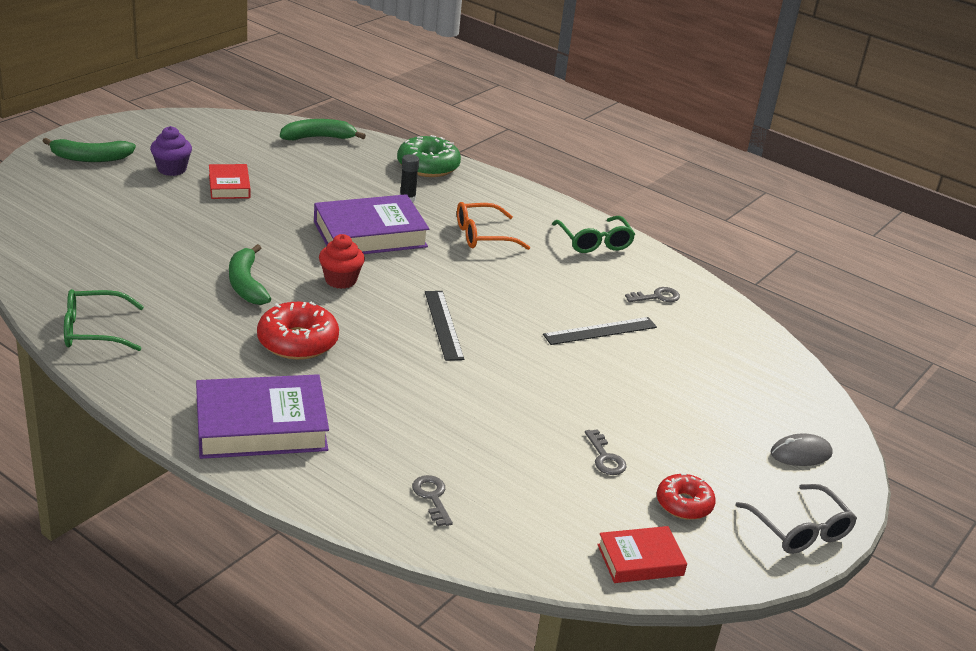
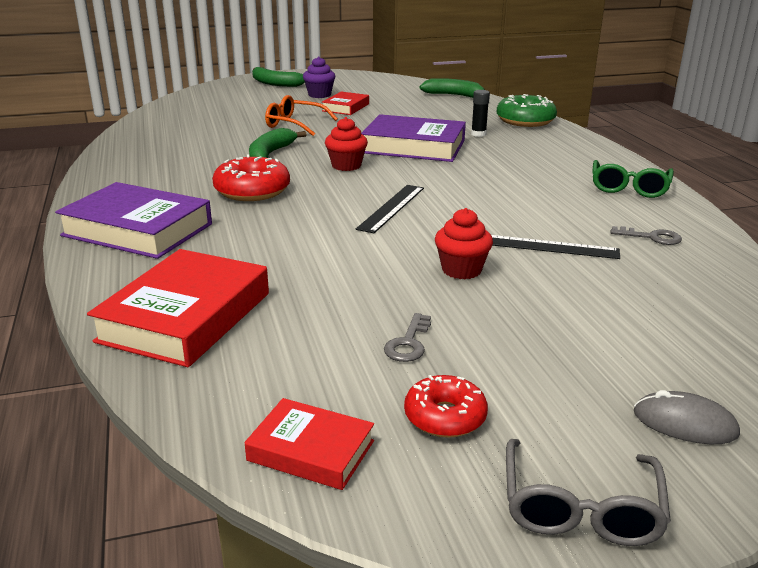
camera: 40 degrees right, 5 degrees down
green glasses [64,289,144,351] -> none
grey key [412,475,453,527] -> red book [87,249,269,367]
orange glasses [457,202,530,250] -> orange glasses moved to [265,95,338,136]
none -> red cupcake [435,208,493,279]

